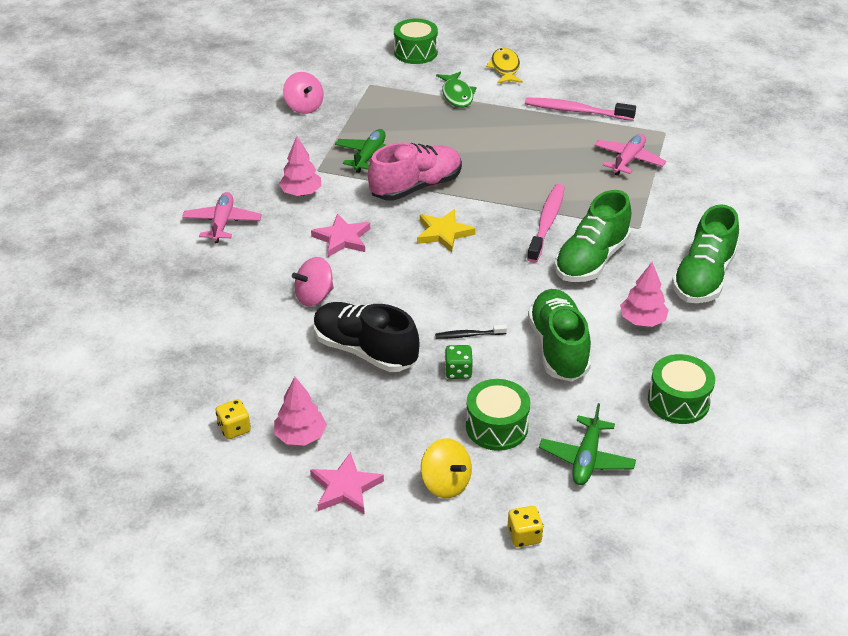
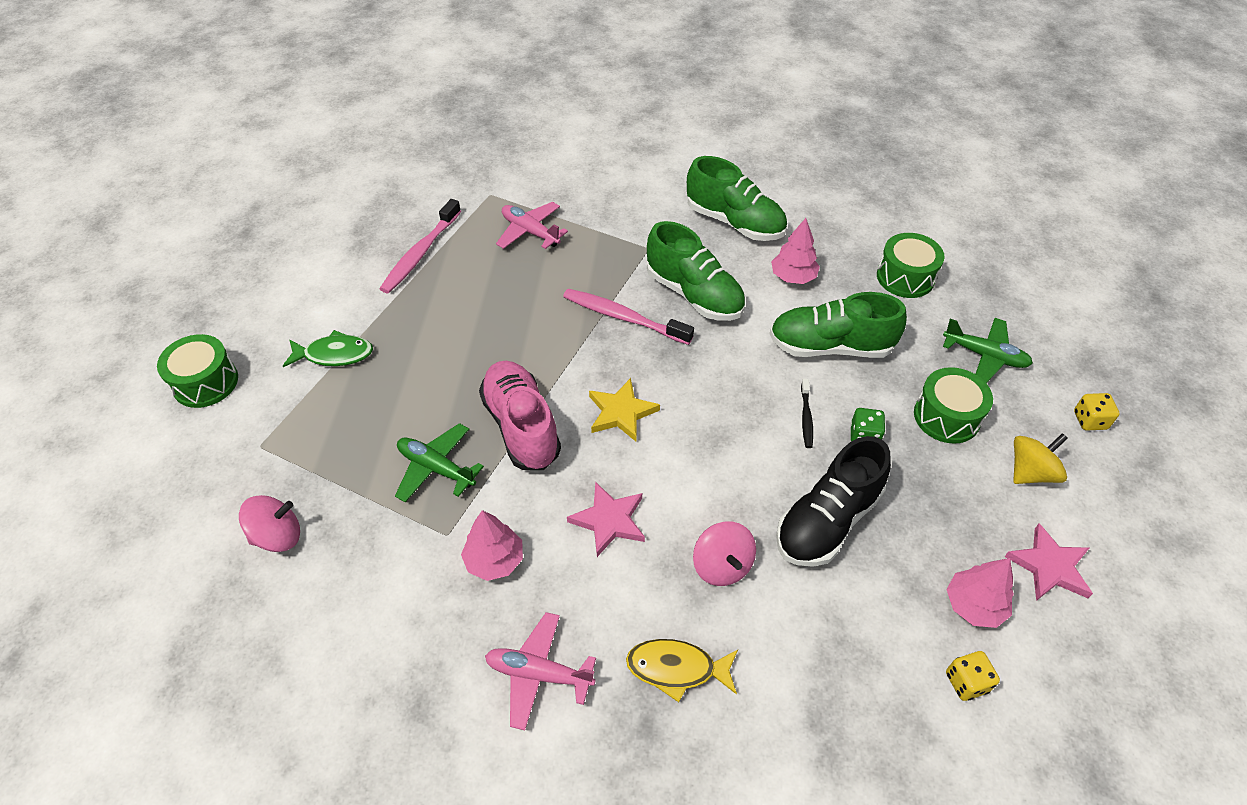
camera: 80 degrees left, 10 degrees up
yellow fish [486,48,523,84] -> yellow fish moved to [626,639,738,702]

